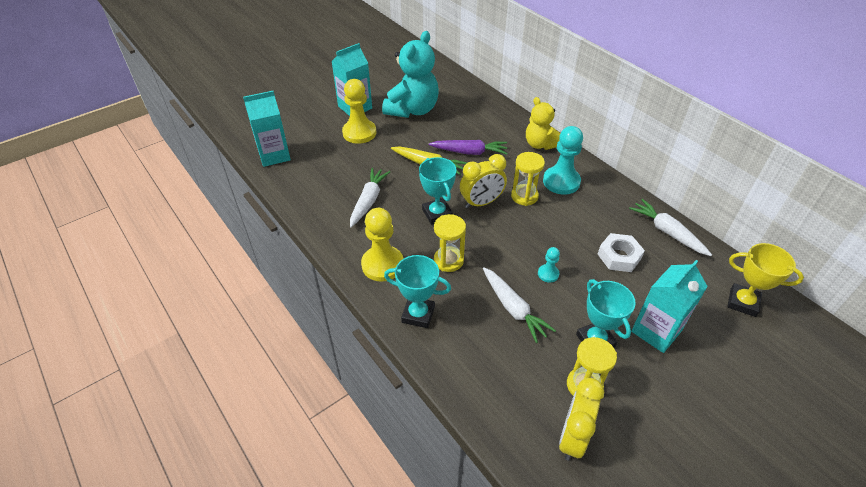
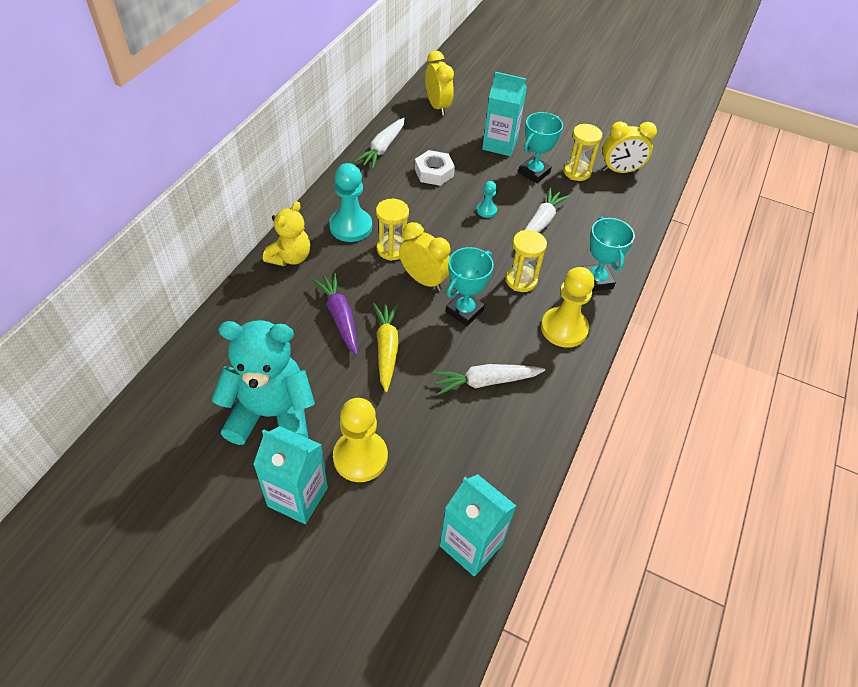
camera: 120 degrees left, 5 degrees up
yellow trophy [727,243,804,317] -> yellow clock [425,51,454,116]

